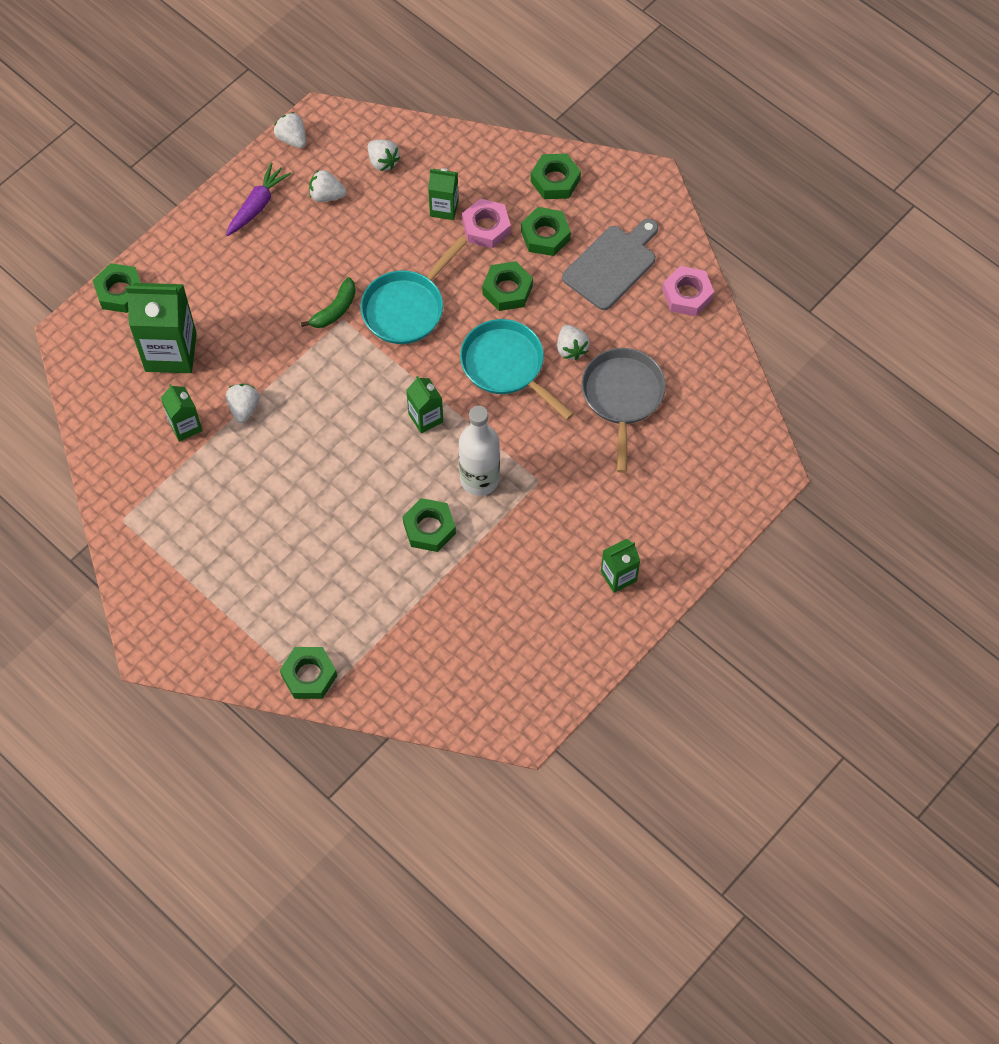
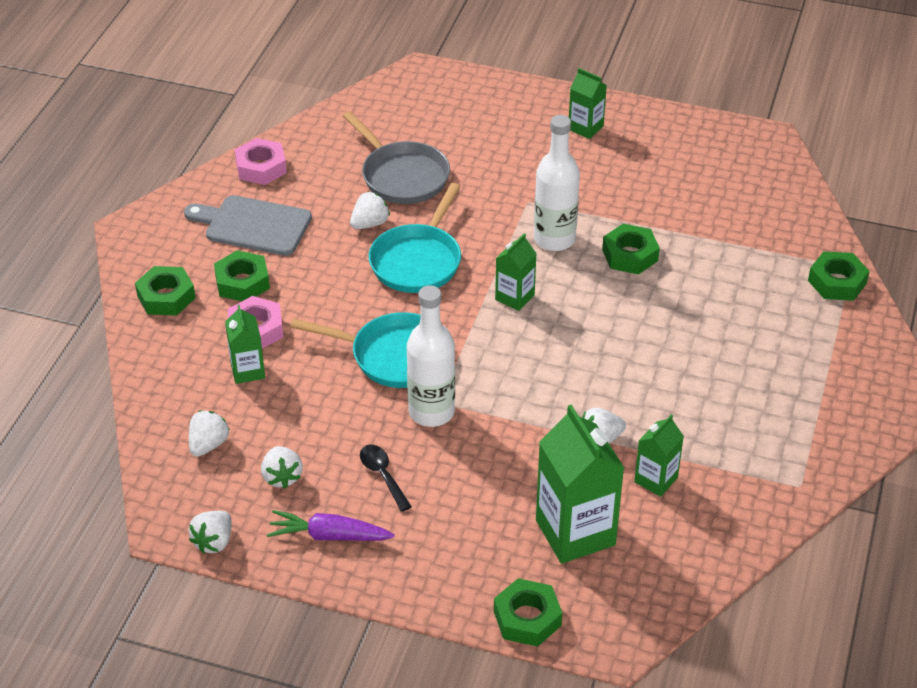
camera: 115 degrees left, 20 degrees down
green banana [301,277,356,328] -> white bottle [407,285,455,427]
green nut [482,261,533,311] -> none
grey pan [581,348,666,473] -> grey pan turned 105 degrees counterclockwise [343,111,450,204]
none -> black spoon [360,445,412,512]

